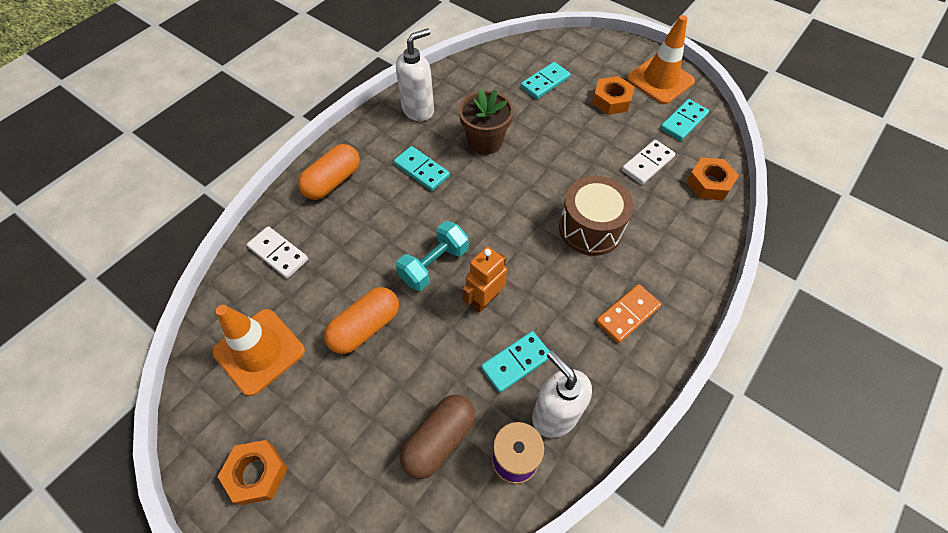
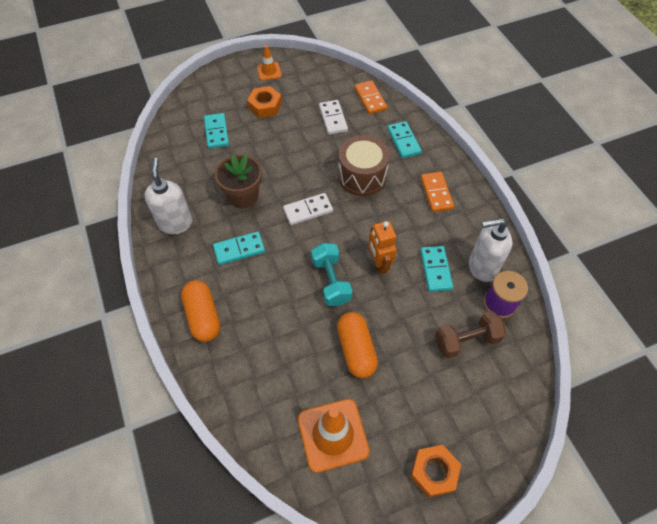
camera: 60 degrees left, 0 degrees up
white domino [247,226,308,278] -> white domino moved to [283,193,333,225]
brown capsule [400,395,476,479] -> brown dumbbell [435,311,506,359]
orange traffic cone [627,15,695,104] -> orange traffic cone [257,45,282,81], size x0.54
turquoise domino [660,99,709,141] -> turquoise domino moved to [387,121,422,158]
orange nut [686,157,739,200] -> orange domino [354,80,387,114]

